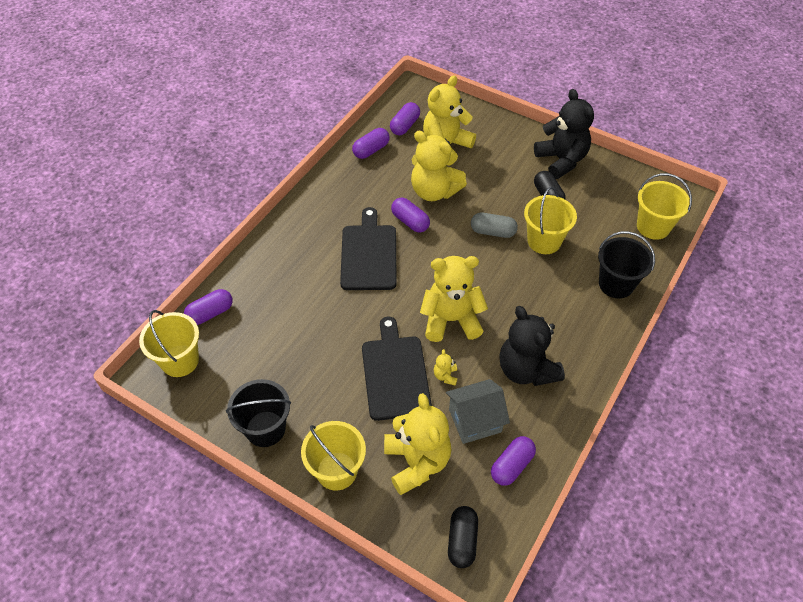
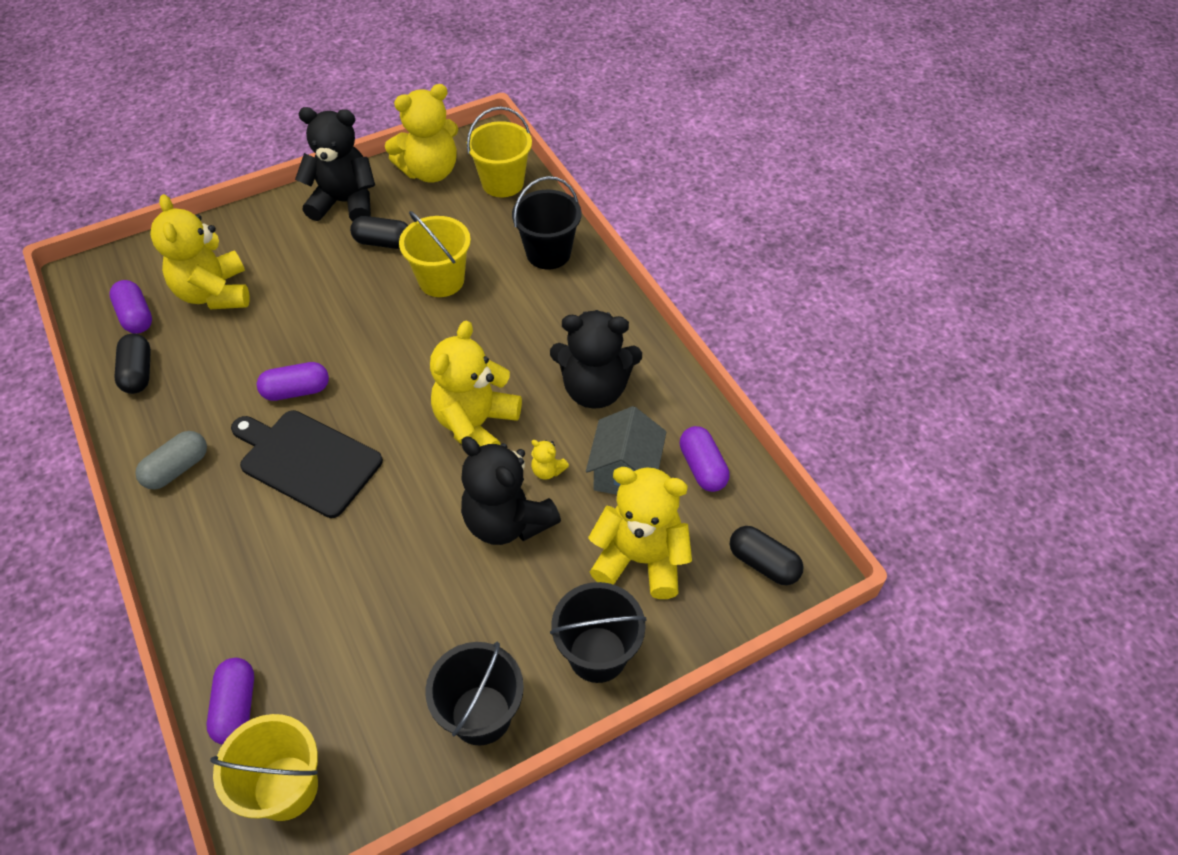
camera: 60 degrees left, 0 degrees up
yellow bucket [301,421,366,491] -> black bucket [550,582,646,683]
purple capsule [352,128,390,159] -> black capsule [114,334,151,394]
black cutting board [362,317,432,421] -> black teddy bear [461,436,561,545]
yellow teddy bear [411,131,467,201] -> yellow teddy bear moved to [385,84,458,183]
grey capsule [471,213,518,238] -> grey capsule moved to [135,431,207,489]

